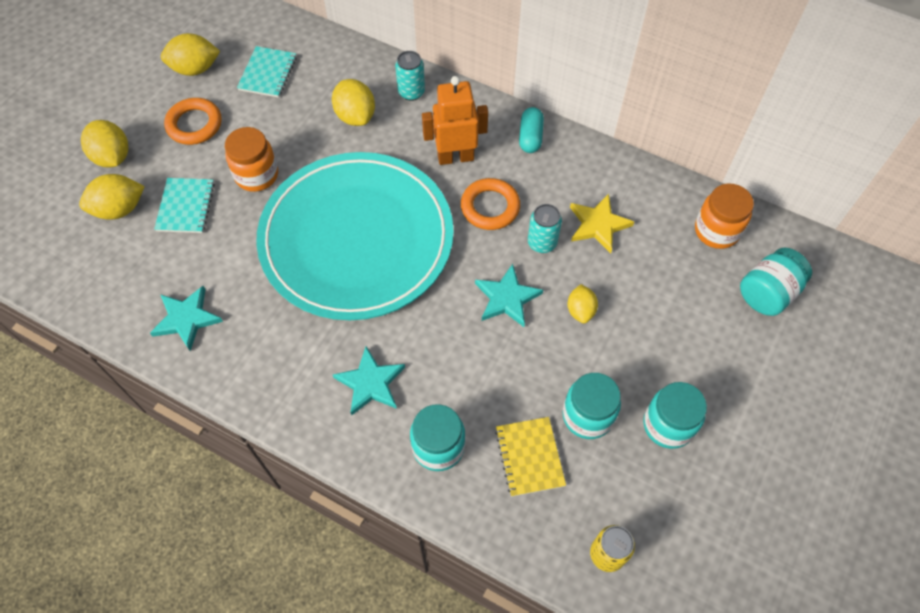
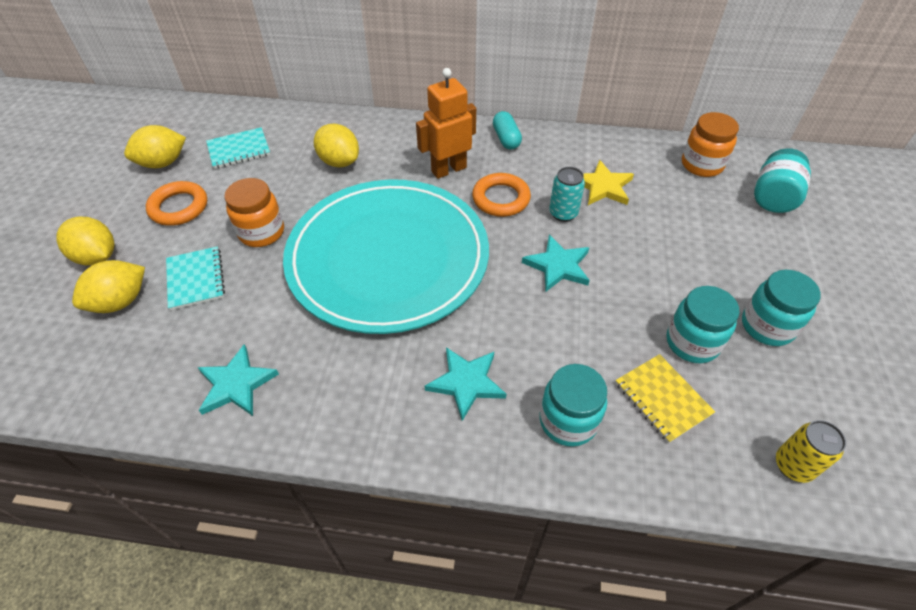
camera: 20 degrees left, 10 degrees down
turquoise notebook [237,46,297,98] -> turquoise notebook turned 75 degrees clockwise [206,127,270,169]
turquoise can [395,51,425,101] -> none
yellow lemon [567,284,598,323] -> none

